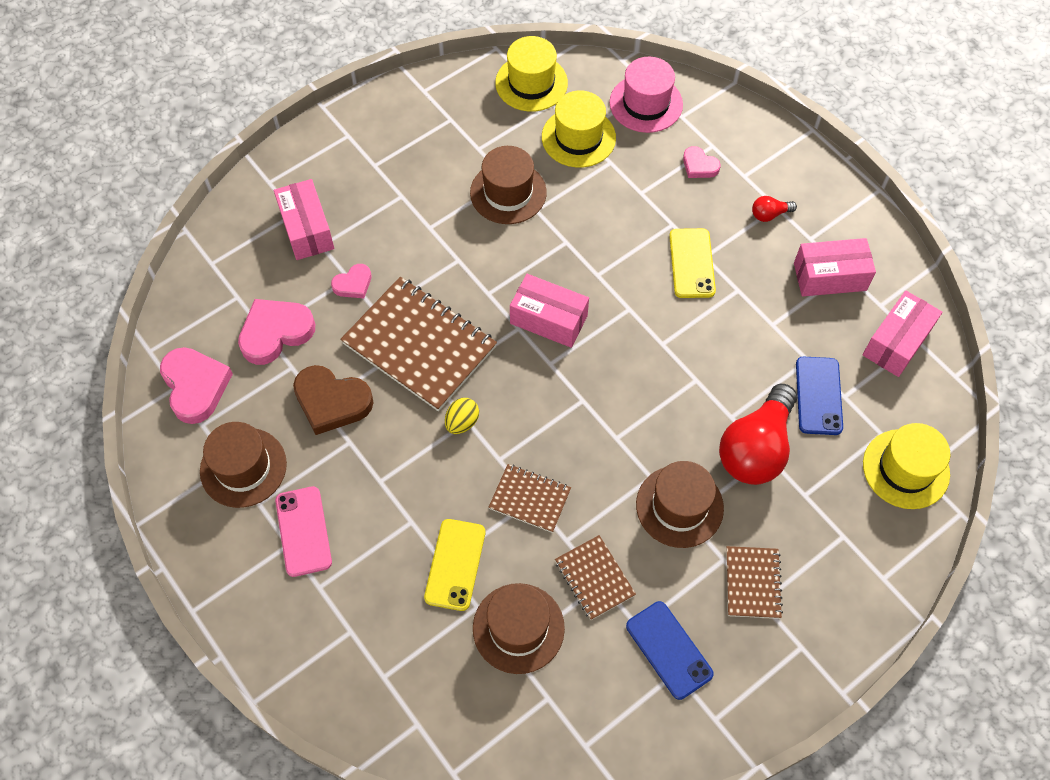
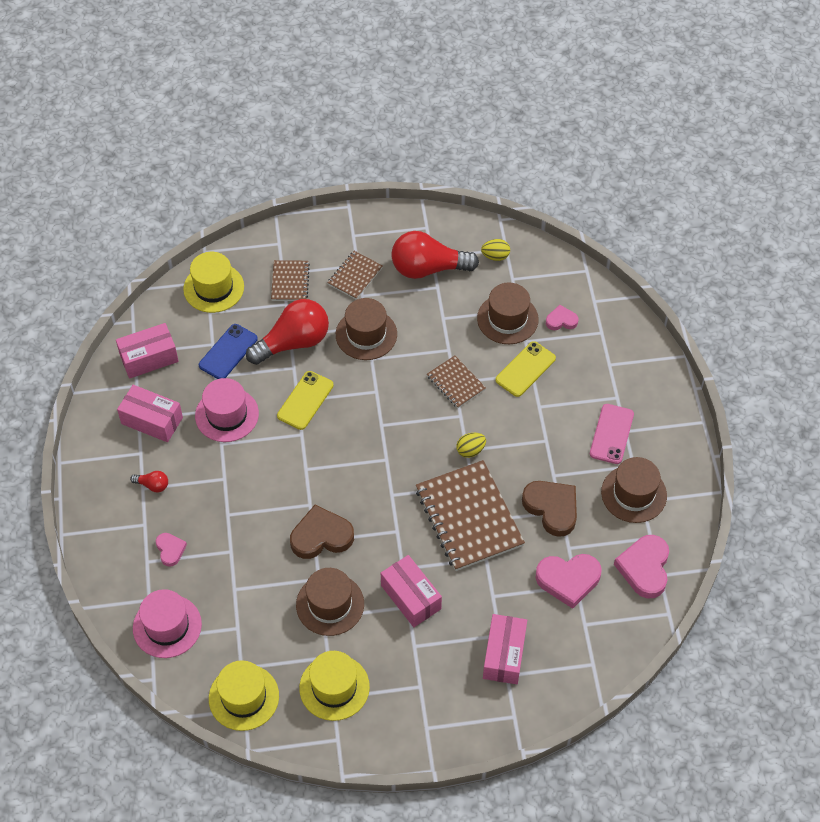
camera: 150 degrees left, 5 degrees down
pink heart [331,264,371,298] -> pink heart moved to [546,305,579,330]
pink box [510,274,589,348] -> pink box moved to [381,555,442,627]
yellow hat [542,91,616,168] -> yellow hat moved to [299,651,370,721]
brown notebook [555,535,636,620] -> brown notebook moved to [271,260,310,301]
blue phone [626,601,714,700] -> red light bulb [392,231,479,279]
yellow phone [669,228,716,298] -> yellow phone moved to [277,371,333,430]
none -> pink hat [195,378,259,442]
none -> brown heart [290,505,354,559]
none -> yellow egg [481,239,510,261]

